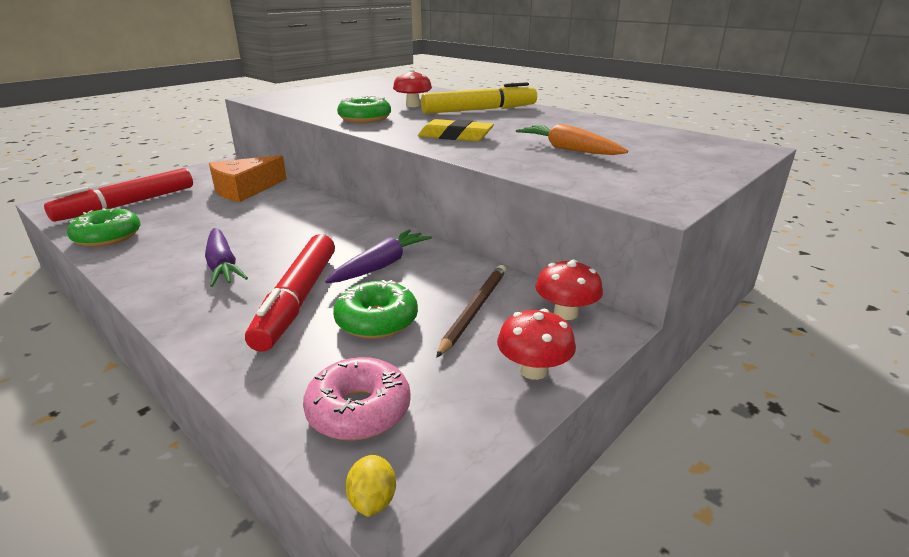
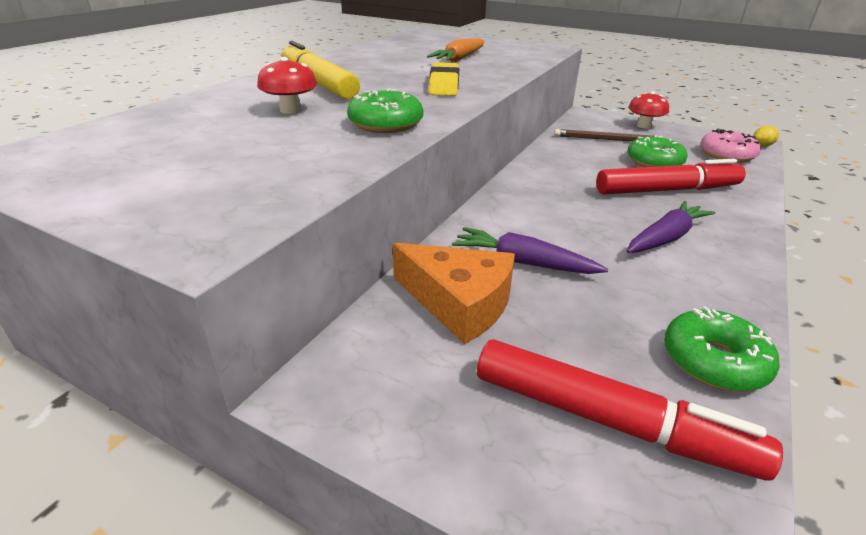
camera: 105 degrees left, 5 degrees up
purple carrot [325,229,432,283] -> purple carrot moved to [452,227,608,274]
red mushroom [535,260,603,320] -> none

